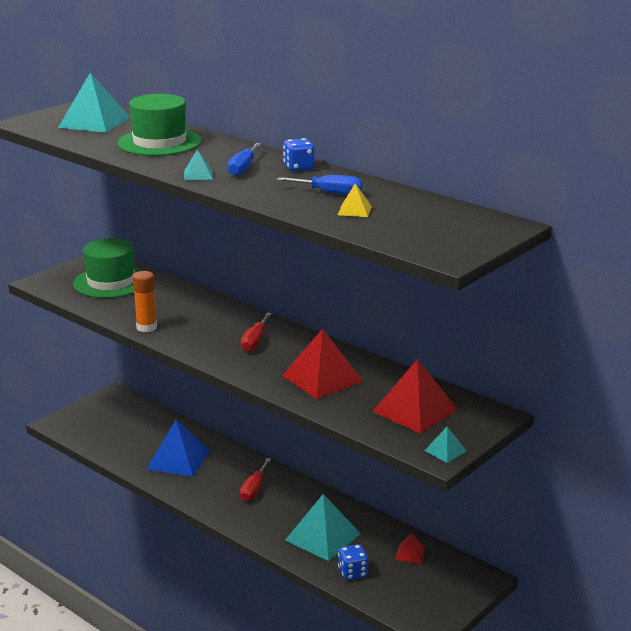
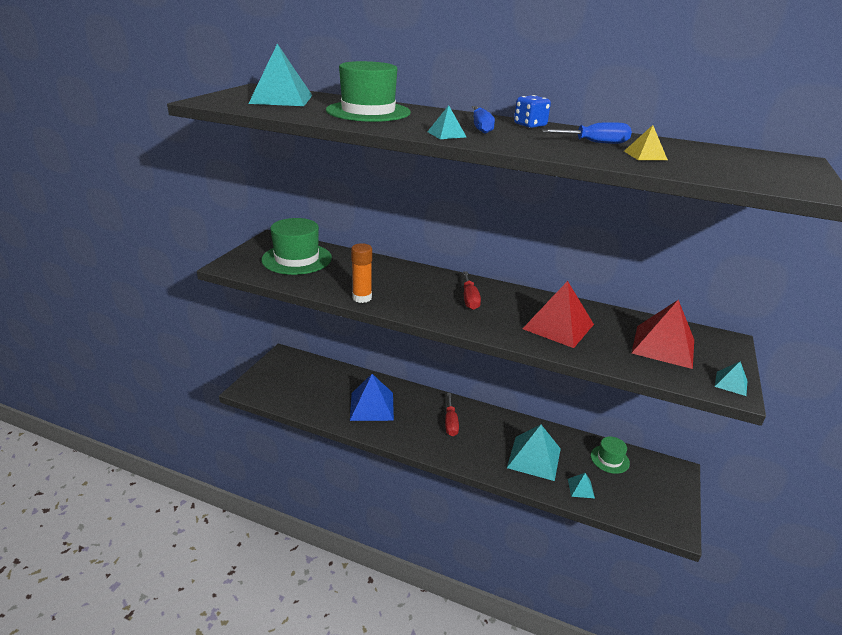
camera: 20 degrees left, 5 degrees up
blue dice [338,544,368,580] -> turquoise pyramid [568,473,595,498]
red pyramid [396,534,425,564] -> green hat [591,436,630,474]

